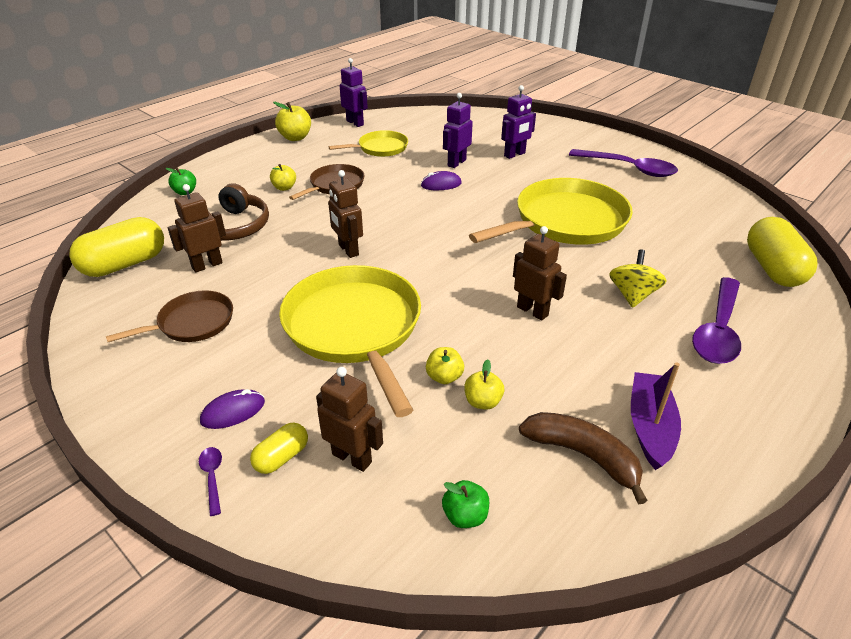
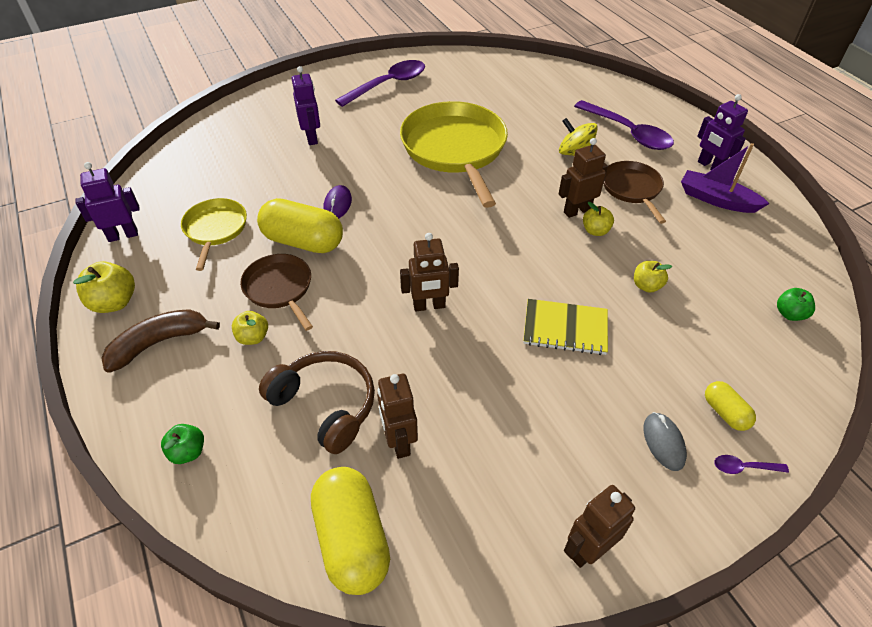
camera: 70 degrees left, 10 degrees up
brown pan [106,290,233,342] -> brown pan moved to [603,161,666,224]
purple mouse [200,389,265,429] -> grey mouse [643,412,687,471]
yellow pan [279,265,421,417] -> yellow notebook [523,299,608,355]
brown robot [316,367,383,472] -> brown robot moved to [564,485,635,568]
purple robot [443,93,473,168] -> purple robot moved to [697,94,748,170]
yellow apple [464,359,504,410] -> yellow apple moved to [583,202,614,236]
brown banana [519,412,648,504] -> brown banana moved to [101,309,220,373]
yellow capsule [747,217,818,287] -> yellow capsule moved to [257,198,343,253]

